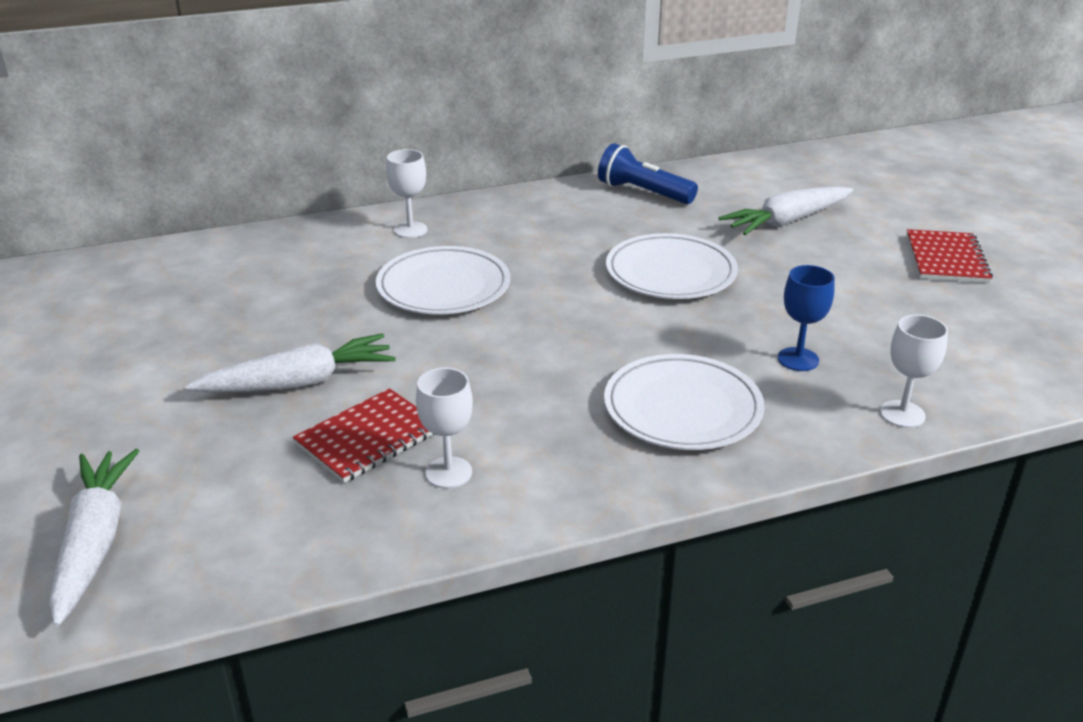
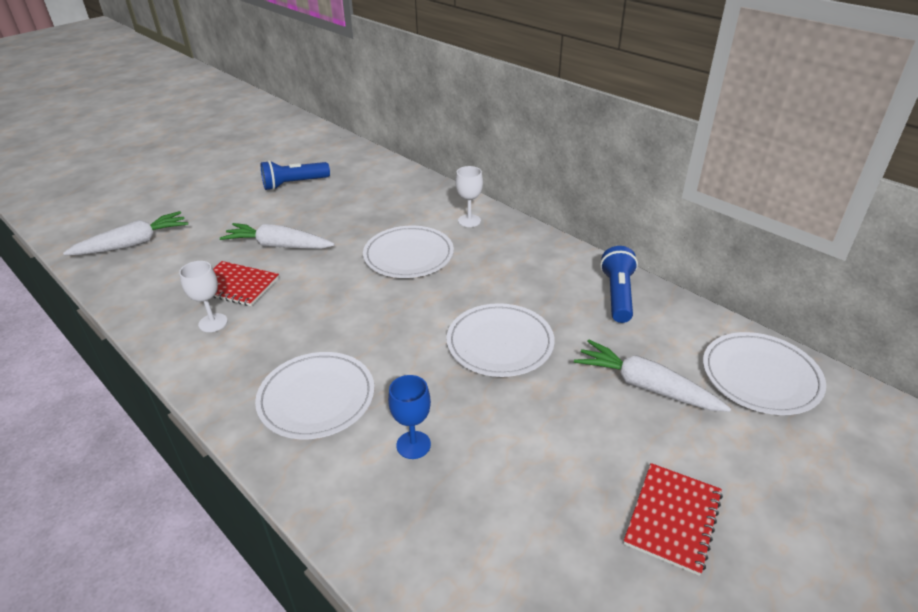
camera: 65 degrees right, 5 degrees up
white carrot [185,333,396,393] -> white carrot turned 150 degrees clockwise [220,223,335,249]
white goblet [880,315,948,428] -> none
red notebook [906,229,993,283] -> red notebook turned 45 degrees counterclockwise [624,463,723,576]
none -> blue flashlight [260,160,330,190]
none -> white plate [703,332,826,415]

